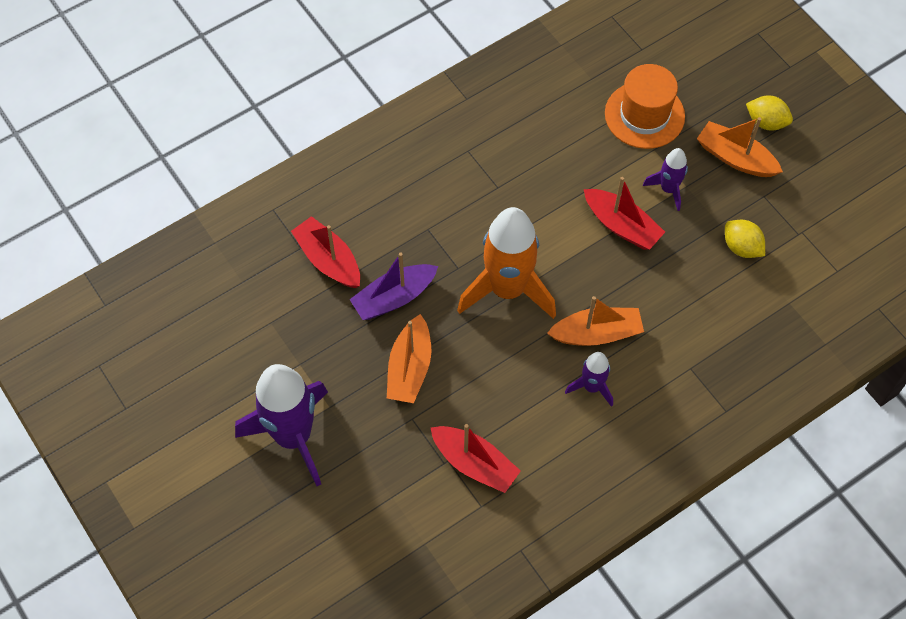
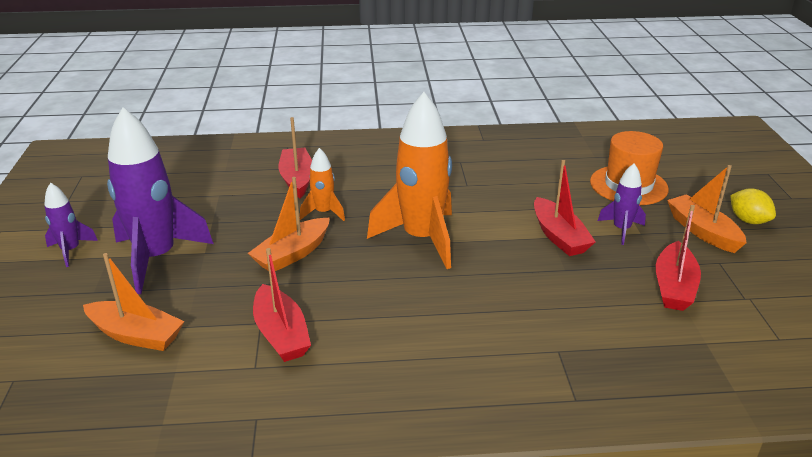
camera: 30 degrees right, 30 degrees down
purple boat [349,253,438,320] -> orange rocket [300,148,345,221]
orange boat [547,296,644,346] -> orange boat moved to [83,253,185,351]
purple rocket [565,352,613,407] -> purple rocket moved to [44,183,98,267]
yellow lemon [725,220,765,258] -> red boat [656,205,701,311]

